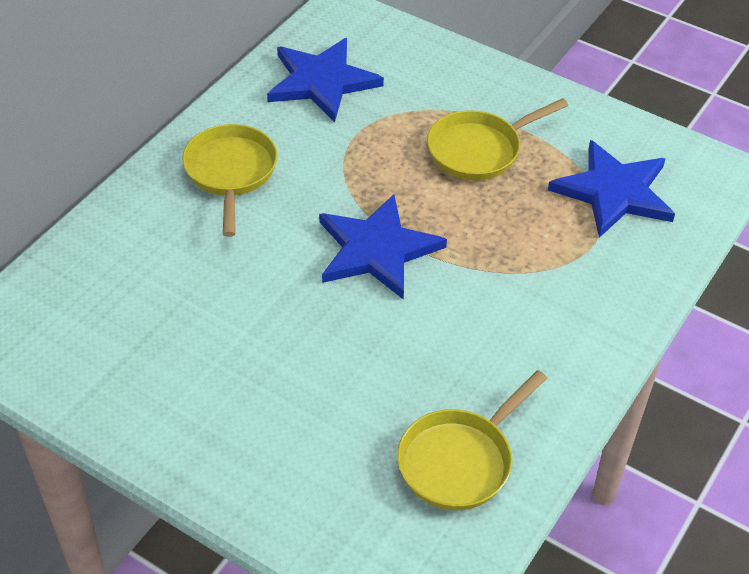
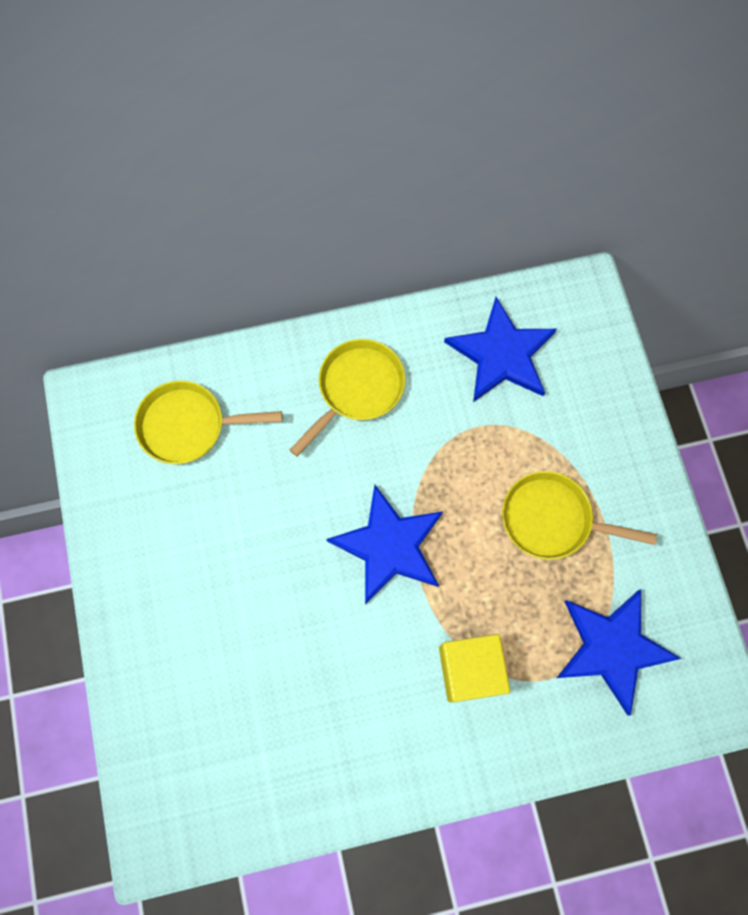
camera: 45 degrees right, 25 degrees up
yellow pan [397,370,547,510] -> yellow pan moved to [134,381,283,464]
none -> yellow cube [439,634,510,702]

